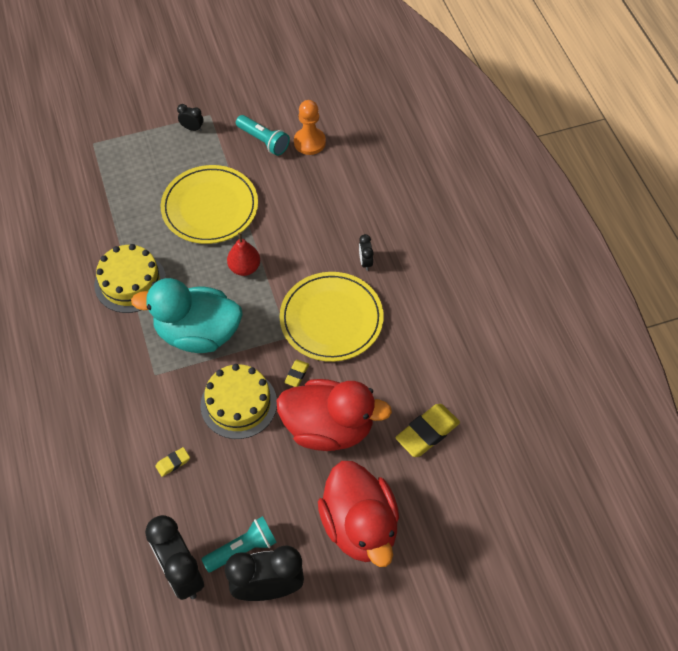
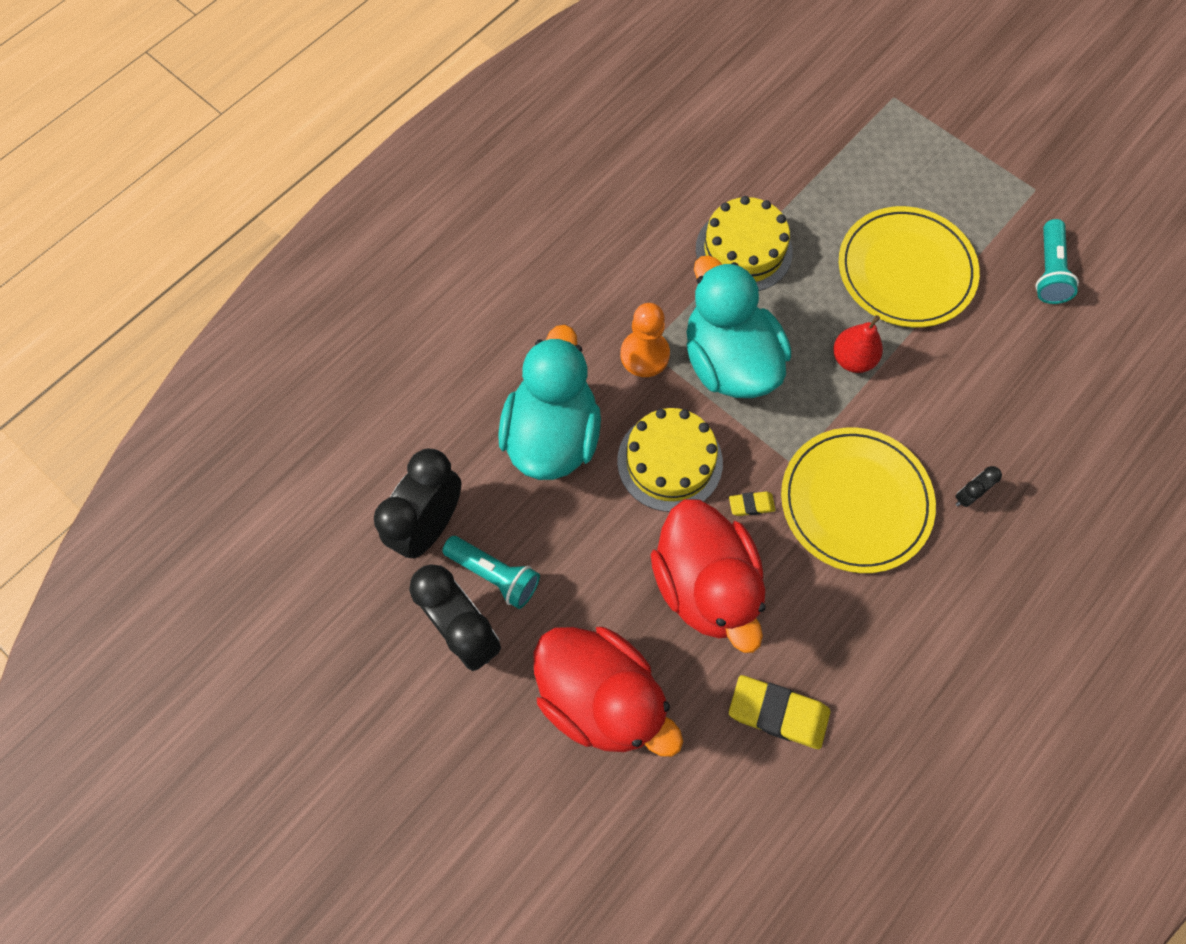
camera: 60 degrees right, 10 degrees up
yellow eraser [155,447,190,477] -> turquoise duck [498,325,601,480]
black clock [177,104,203,131] -> none
orange pawn [294,100,326,155] -> orange pawn moved to [621,303,670,377]
red duck [318,461,399,567] -> red duck turned 90 degrees counterclockwise [534,627,683,757]

